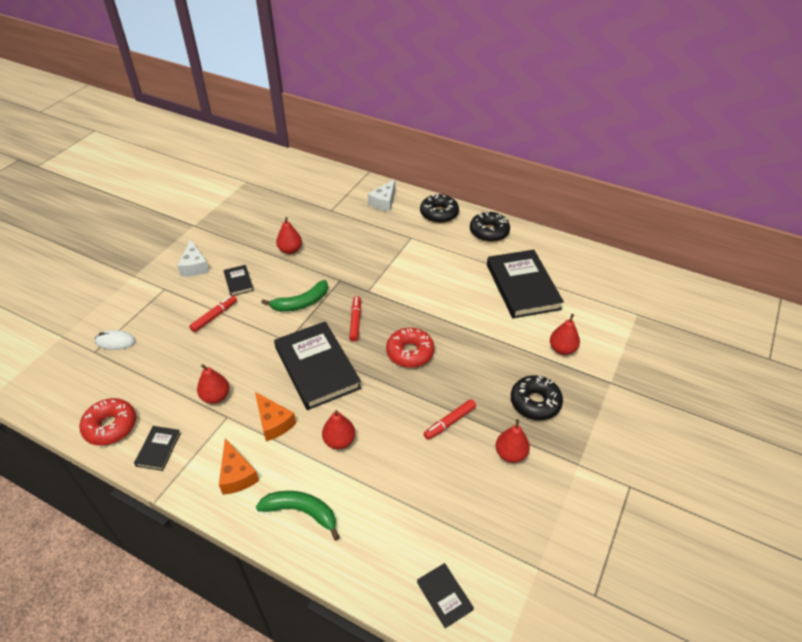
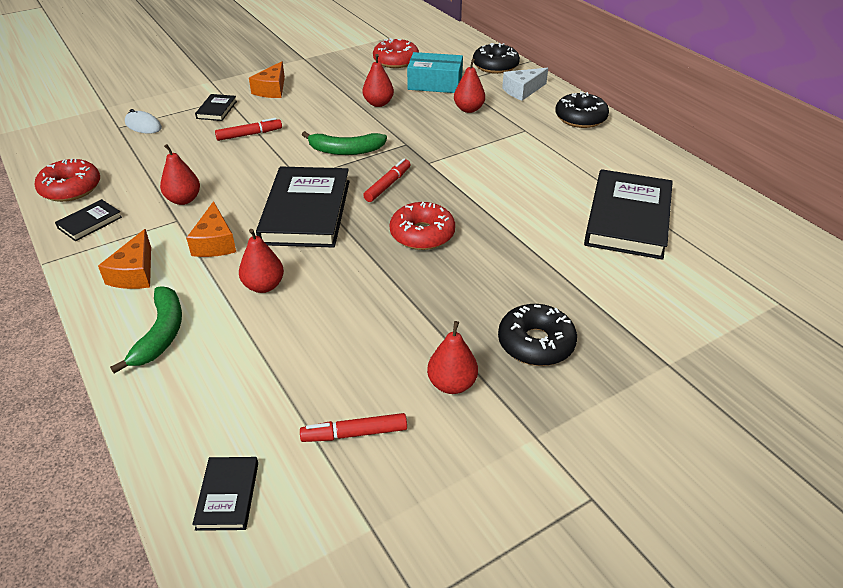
camera: 30 degrees right, 5 degrees down
white cheese [177,240,209,277] -> orange cheese [249,61,285,98]
black book [223,265,254,296] -> black book moved to [195,94,237,121]
green banana [256,491,340,540] -> green banana turned 45 degrees clockwise [110,286,182,373]
red marker [423,399,476,440] -> red marker moved to [300,413,407,442]
black donut [470,211,510,242] -> black donut moved to [473,43,520,74]
red pear [550,314,580,355] -> red pear moved to [454,58,485,113]
none -> red donut [373,38,419,68]
none -> turquoise box [407,52,463,93]

